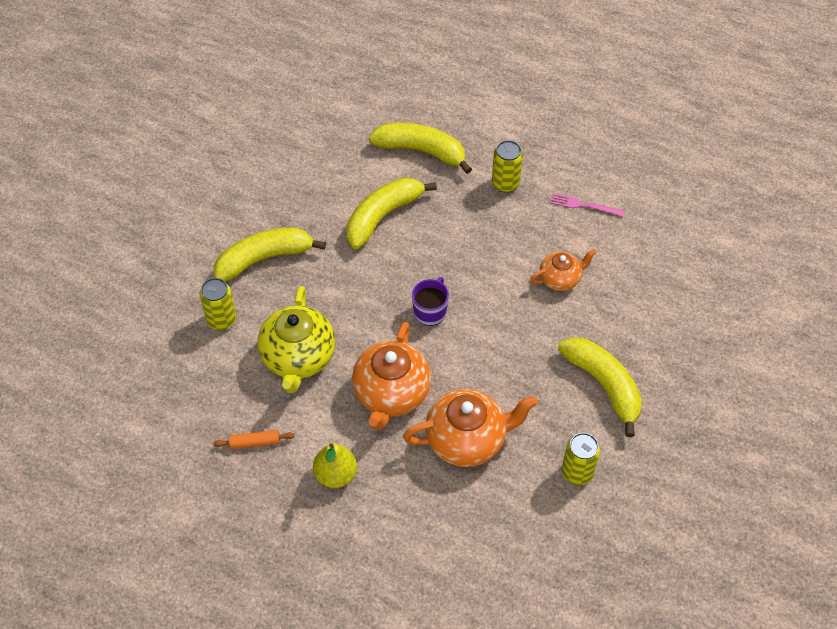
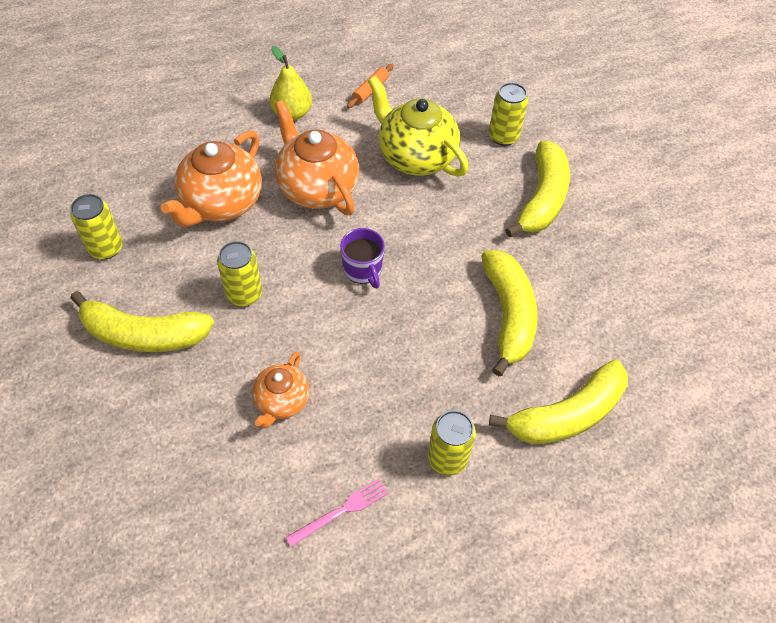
camera: 130 degrees right, 0 degrees up
none -> yellow can [217,241,262,306]

